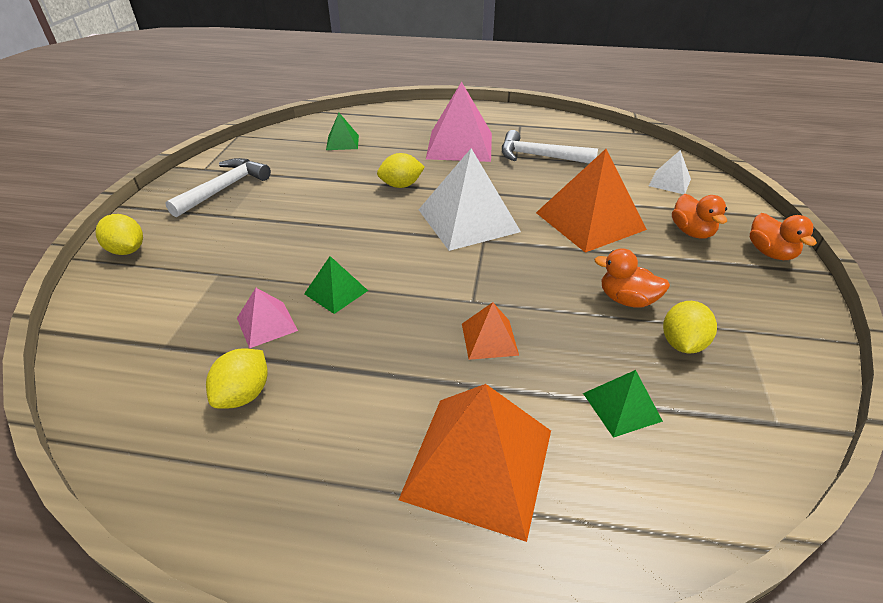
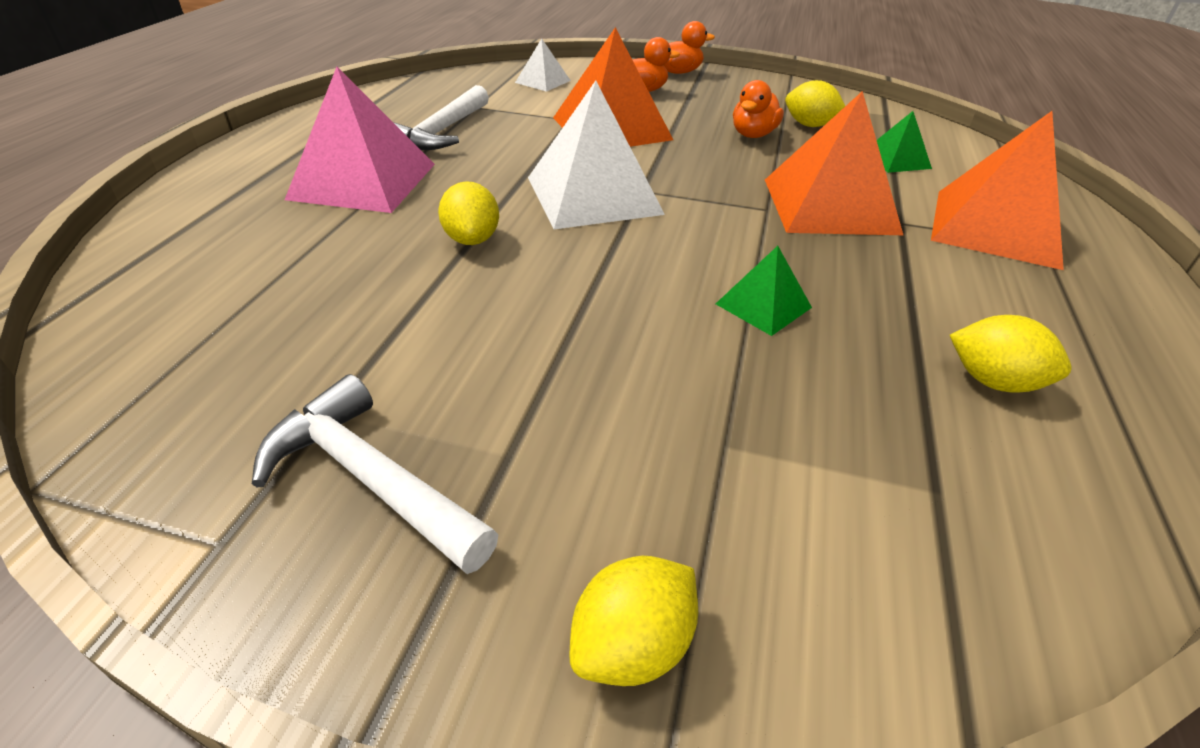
camera: 85 degrees left, 0 degrees up
pink pyramid [237,288,298,348] -> none
green pyramid [326,113,359,150] -> none
orange pyramid [462,302,519,360] -> orange pyramid [765,91,903,235], size x2.01

